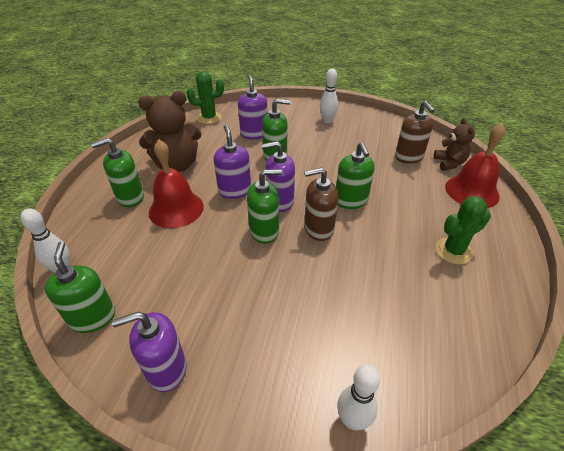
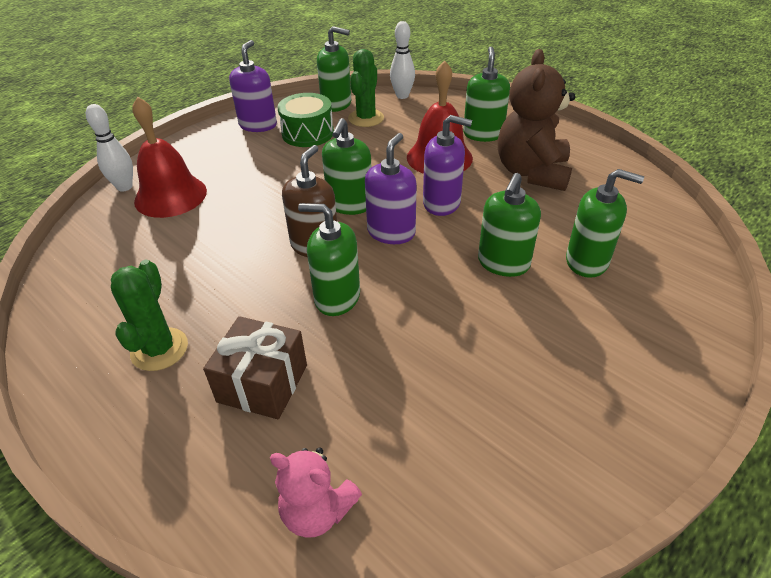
camera: 120 degrees right, 0 degrees up
green cactus [187,71,224,124] -> green cactus moved to [348,49,384,127]
purple soap dispenser [238,75,267,139] -> green soap dispenser [566,169,644,278]
white bowling pin [320,68,338,123] -> none
brown soap dispenser [395,101,435,164] -> none
brown teddy bear [434,118,475,171] -> pink teddy bear [270,447,362,538]
red bell [445,123,505,208] -> red bell moved to [132,96,207,218]
none -> brown gift [203,316,307,419]
none -> green drum [277,93,334,147]

